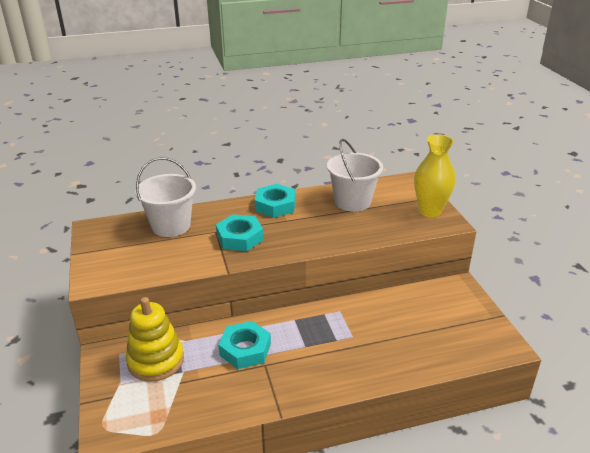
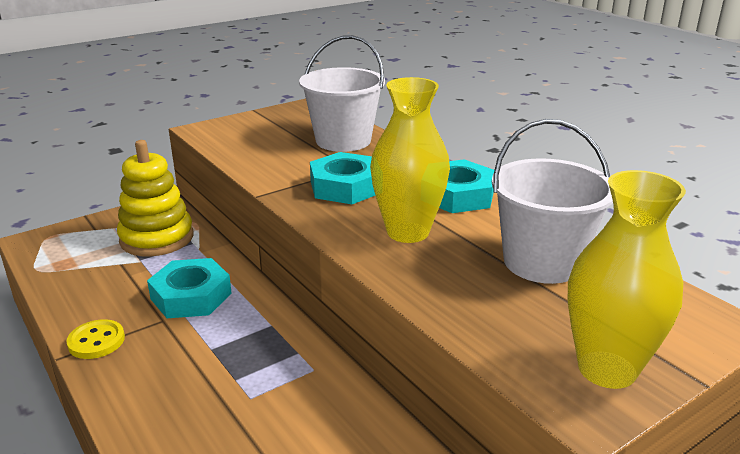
camera: 70 degrees right, 5 degrees down
none -> yellow button [66,319,125,359]
none -> yellow vase [370,77,450,243]

